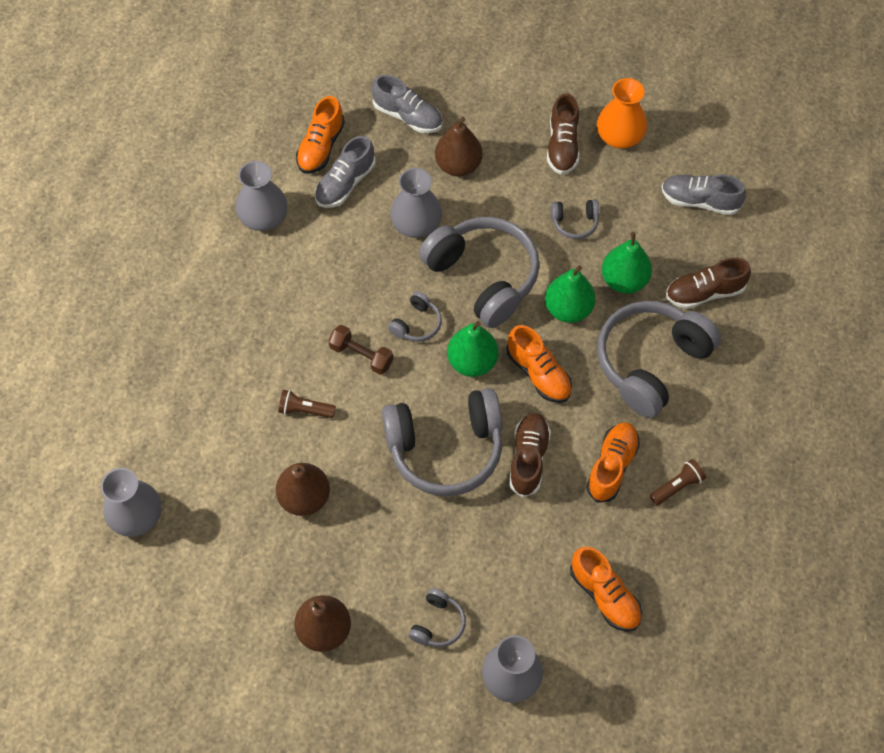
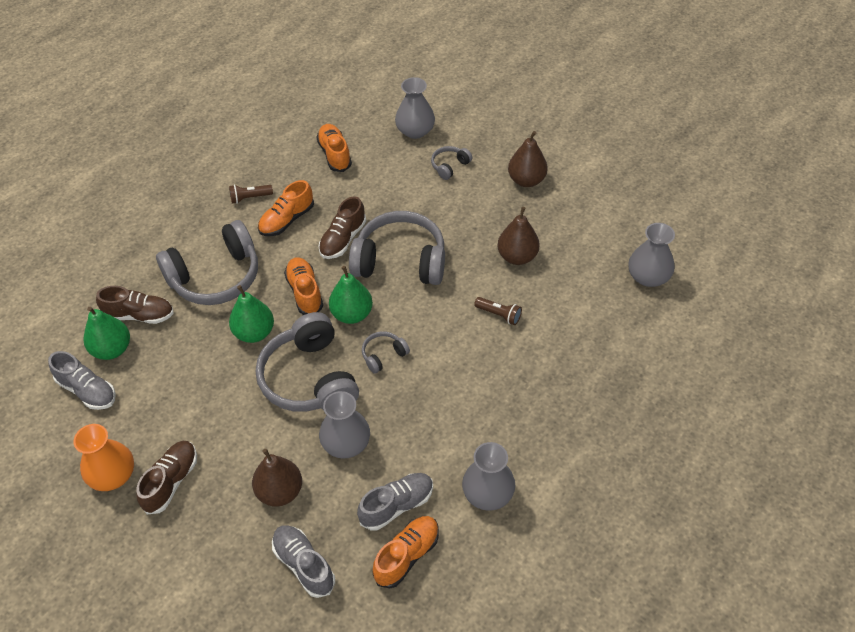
camera: 160 degrees left, 10 degrees down
brown dumbbell [328,325,393,375] -> none
grey headphones [551,199,599,239] -> none
green pear [602,232,652,294] -> green pear moved to [84,307,130,360]

